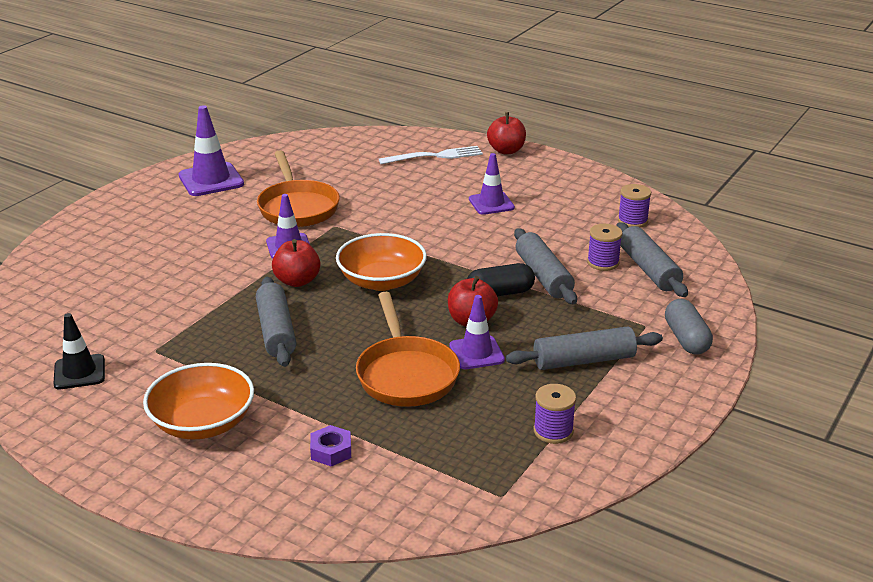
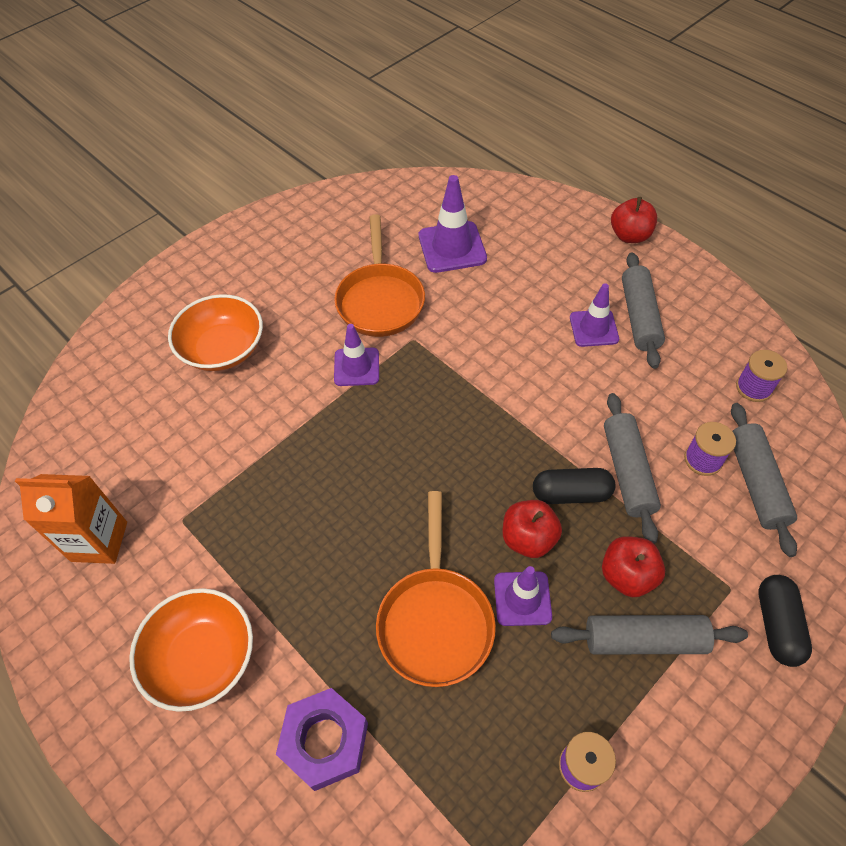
camera: 15 degrees right, 25 degrees up
black traffic cone [53,313,105,389] -> orange carton [15,474,127,564]
purple traffic cone [179,105,244,196] -> purple traffic cone moved to [419,175,487,273]
grey rolling pin [256,277,296,367] -> grey rolling pin moved to [622,252,665,369]
red apple [272,239,320,287] -> red apple moved to [602,536,665,597]
purple nut [310,425,351,467] -> purple nut [276,688,368,791], size x1.76
orange bowl [336,233,427,291] -> orange bowl moved to [168,294,263,371]
white fork [379,146,483,164] -> none
grey capsule [665,299,713,355] -> black capsule [759,575,812,667]

